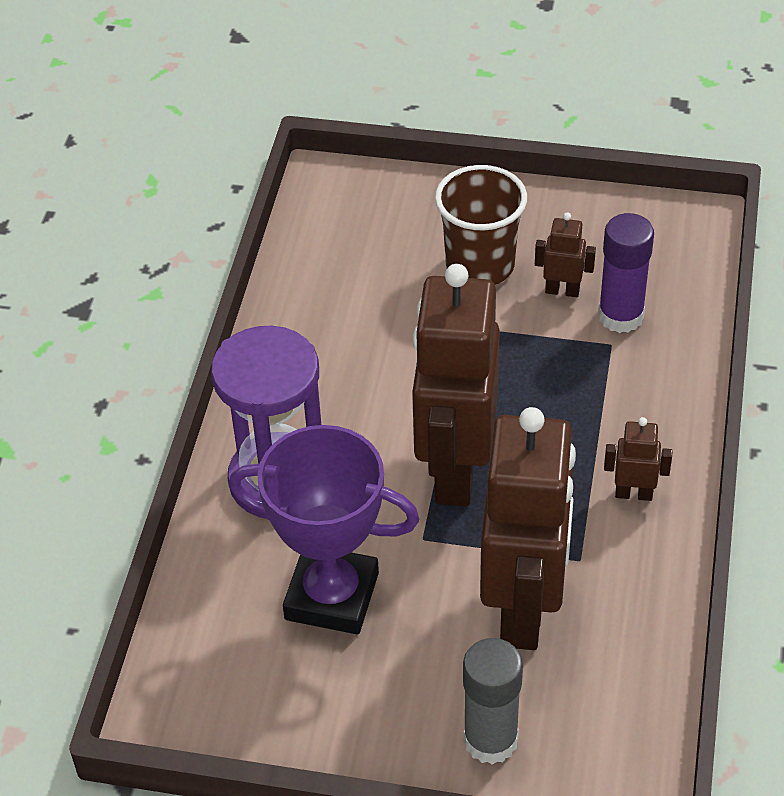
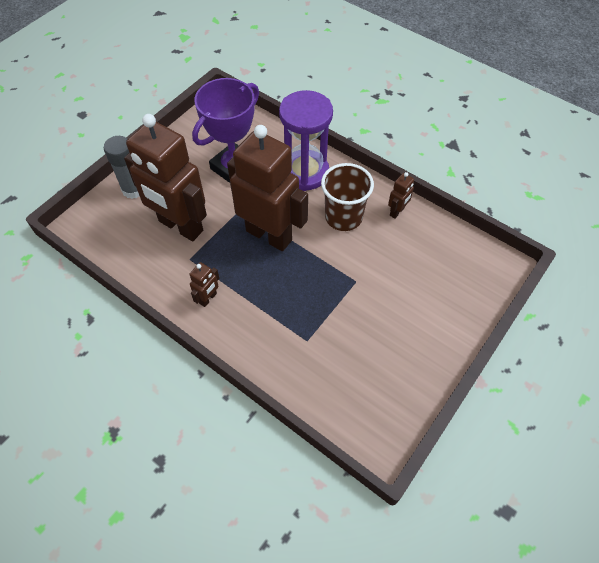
camera: 115 degrees right, 10 degrees up
brown cup [435,165,527,285] -> brown cup moved to [321,163,374,231]
brown robot [535,212,596,297] -> brown robot moved to [388,172,414,219]
purple glue stick [598,213,654,333] -> none

